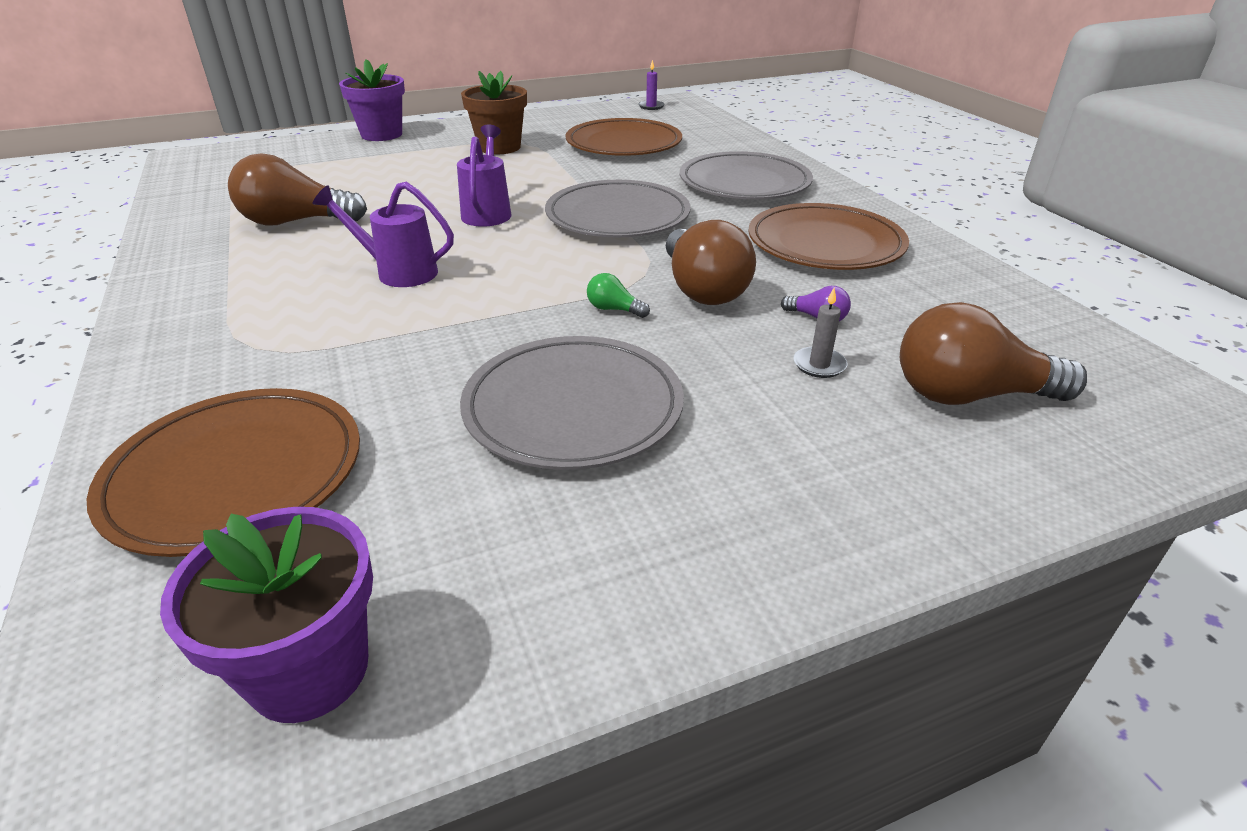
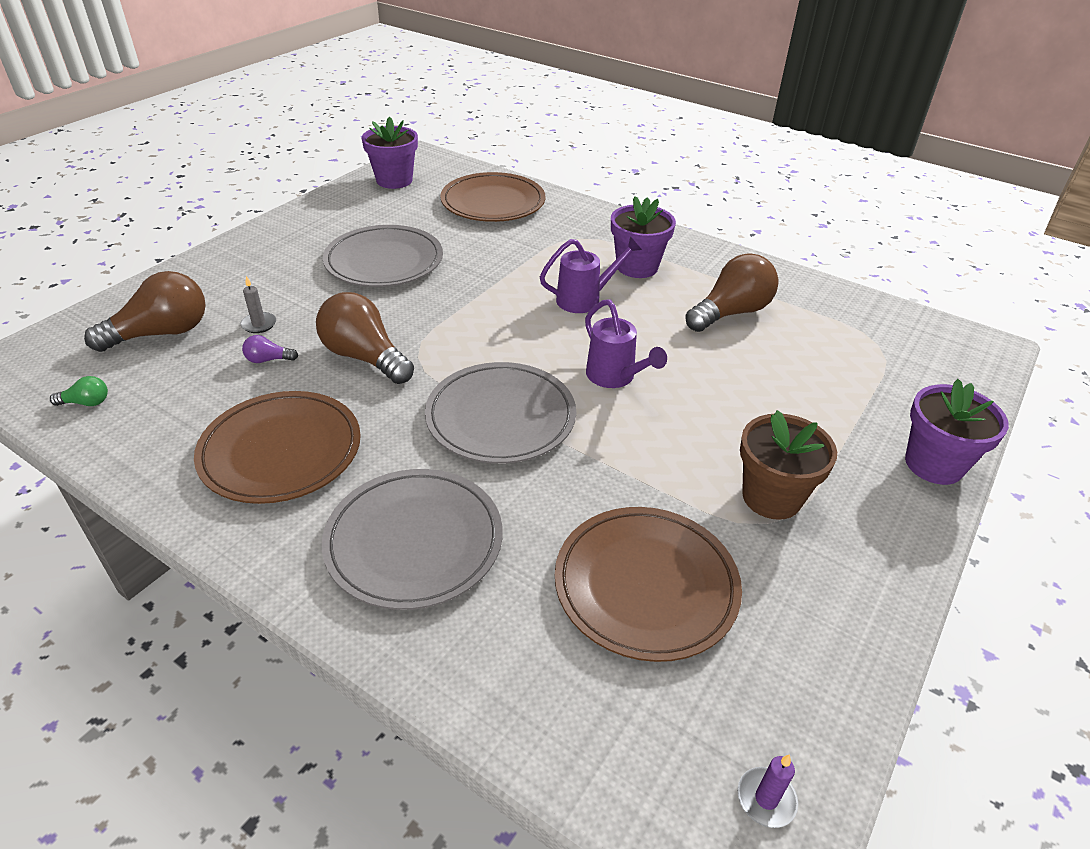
camera: 145 degrees right, 5 degrees up
green light bulb [587,273,650,318] -> green light bulb moved to [50,376,108,406]
none -> purple flower pot [611,196,676,278]

